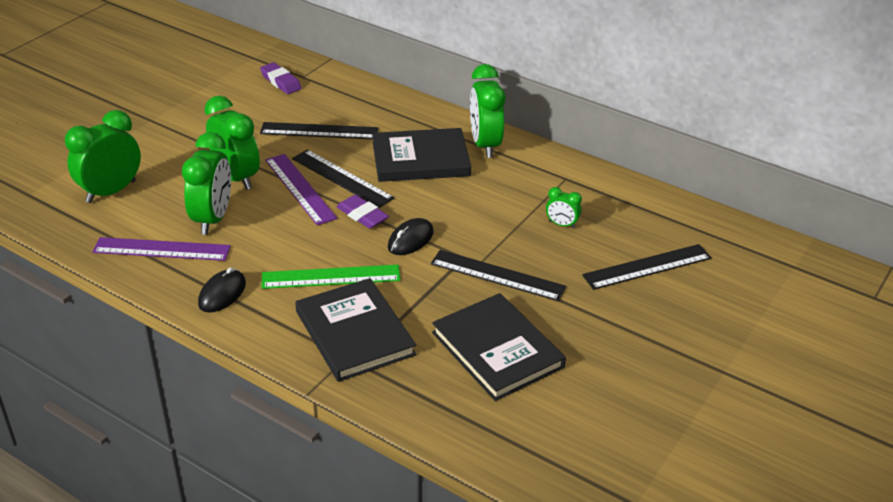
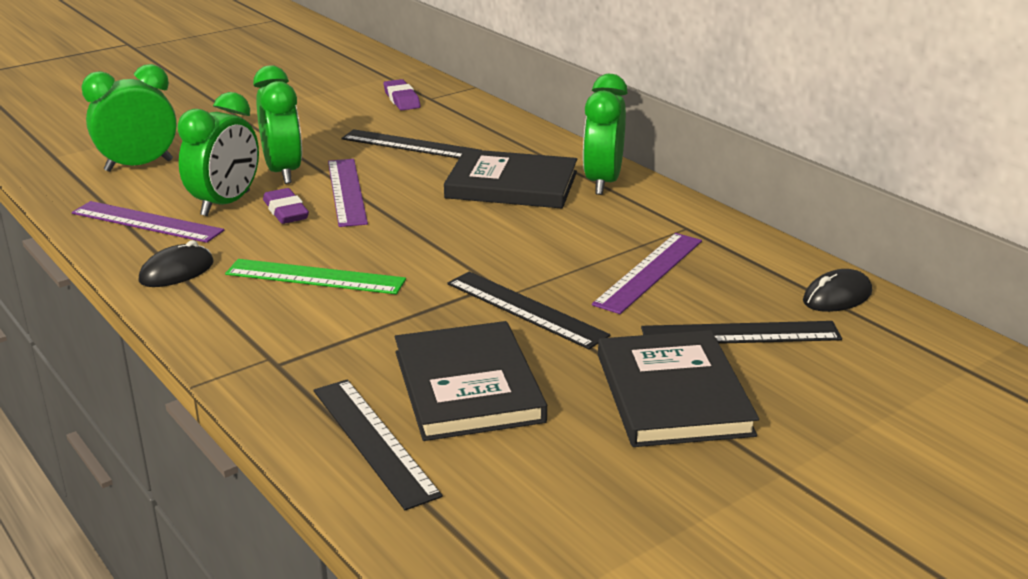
camera: 20 degrees right, 10 degrees down
black ruler [292,149,394,208] -> black ruler moved to [314,379,443,510]
black book [295,278,416,382] -> black book moved to [598,330,759,447]
purple eraser [336,195,389,229] -> purple eraser moved to [263,188,309,224]
black mouse [388,218,434,255] -> black mouse moved to [803,269,872,312]
green clock [546,187,582,228] -> purple ruler [592,233,702,314]

